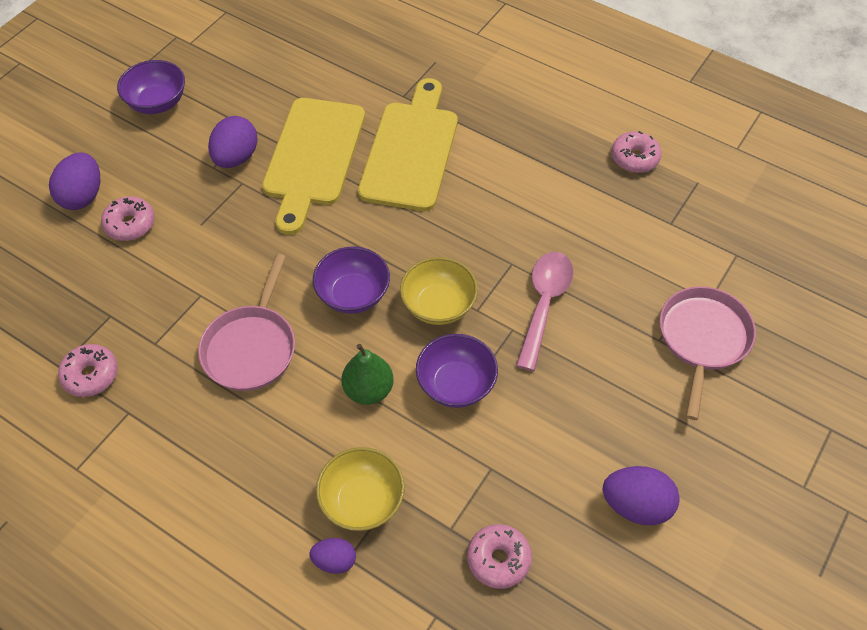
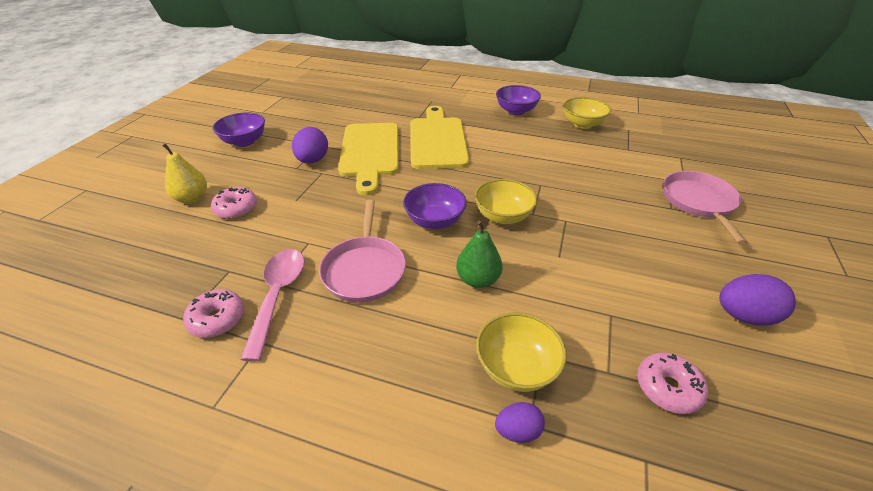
camera: 15 degrees left, 15 degrees down
purple egg [49,152,100,210] -> yellow pear [162,143,207,204]
purple bowl [416,334,498,408] -> purple bowl moved to [496,85,541,115]
pink spoon [516,252,574,371] -> pink spoon moved to [240,249,305,361]
pink donut [611,131,662,173] -> yellow bowl [563,97,611,129]

